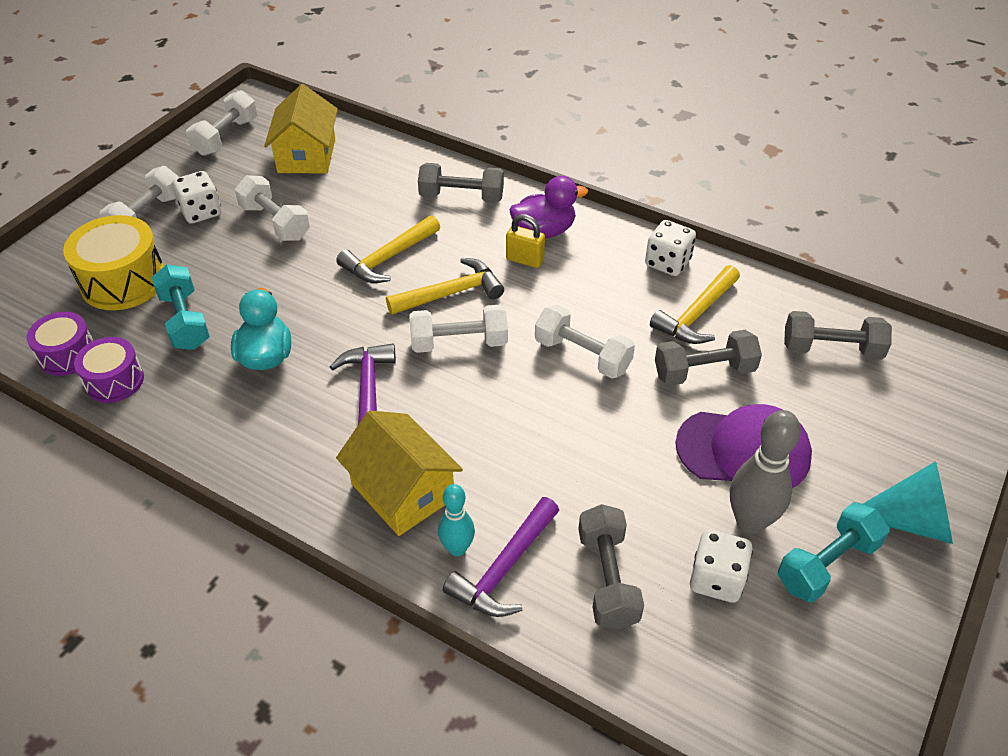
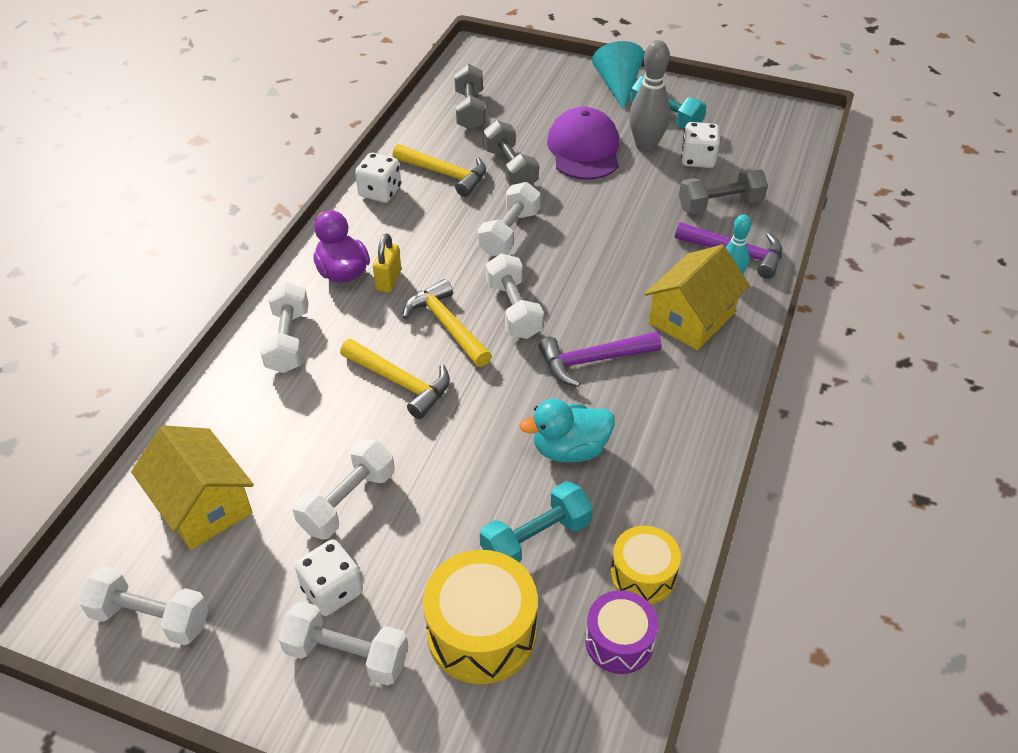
camera: 100 degrees left, 0 degrees up
purple drum [74,337,144,403] -> yellow drum [611,526,681,604]
yellow house [264,84,338,174] -> yellow house turned 60 degrees clockwise [131,425,254,550]
grey dumbbell [418,163,504,203] -> white dumbbell [260,282,309,373]

